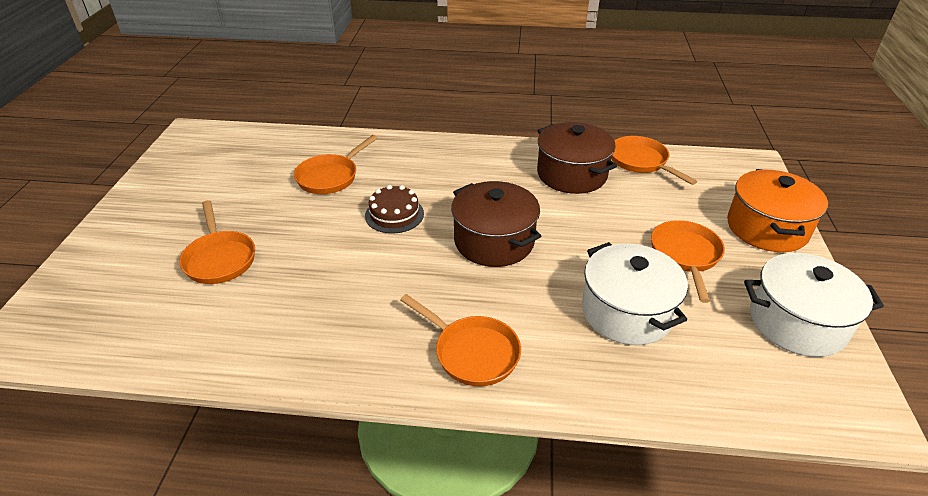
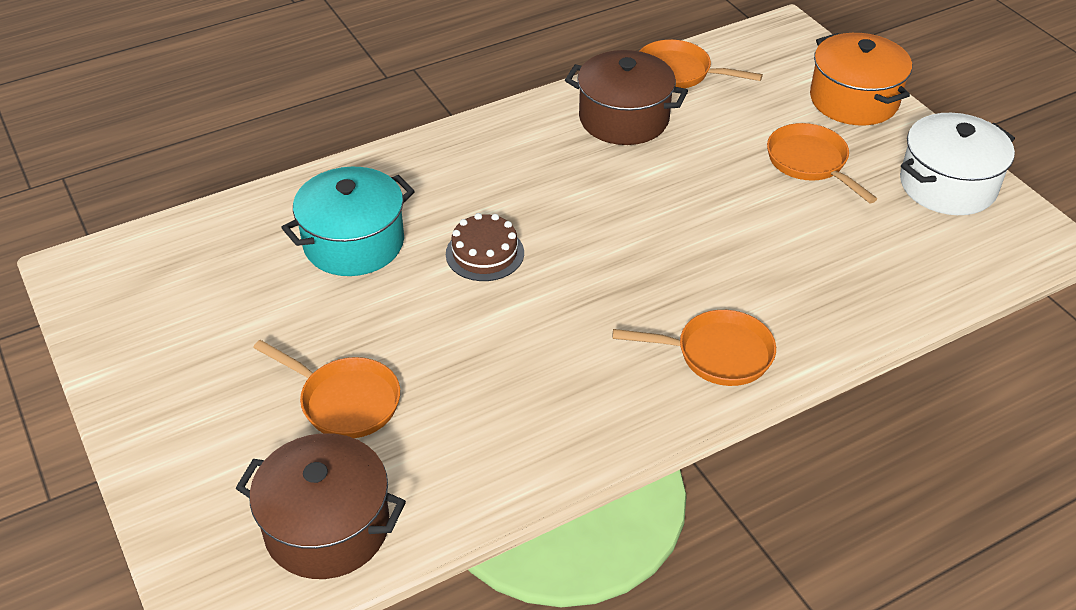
camera: 35 degrees left, 5 degrees up
orange pan [294,135,378,194] -> turquoise pot [281,167,415,276]
brown pot [451,181,541,267] -> brown pot moved to [236,433,406,579]
white pot [582,242,688,345] -> none

